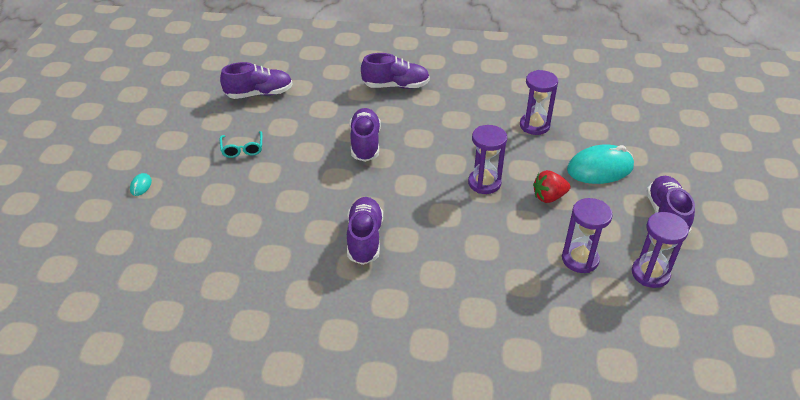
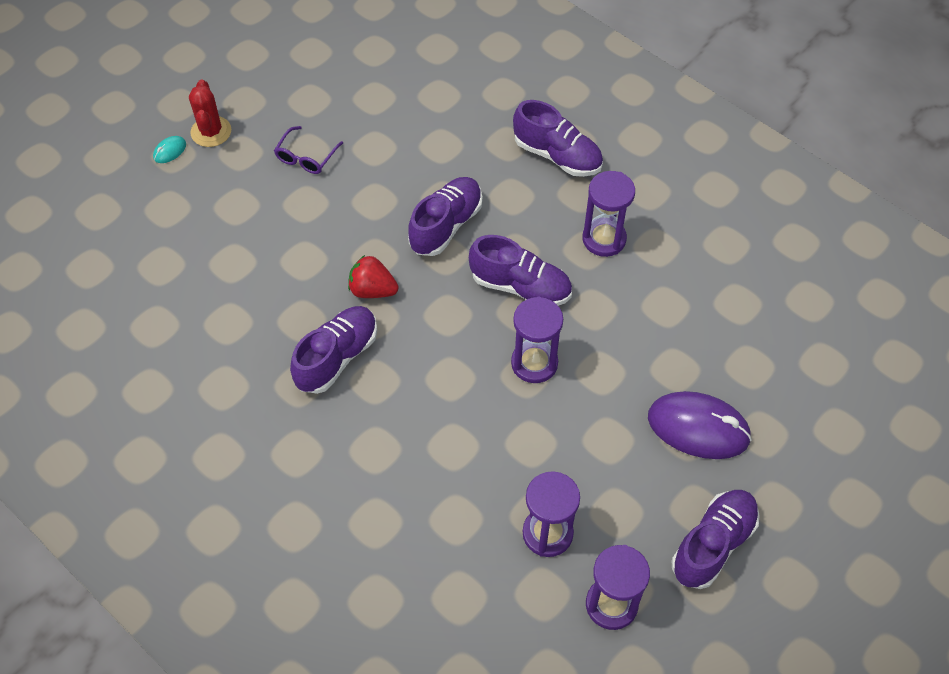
camera: 35 degrees right, 15 degrees up
purple shoe [220,62,292,99] -> purple shoe moved to [469,235,572,306]
turquoise glasses [220,131,262,158] -> purple glasses [274,126,343,174]
purple hourglass [520,70,558,135] -> purple hourglass moved to [582,171,635,257]
red strawberry [533,170,571,203] -> red strawberry moved to [348,255,399,298]
turquoise mouse [567,145,634,184] -> purple mouse [648,391,752,459]
none -> red cactus [189,80,231,147]

